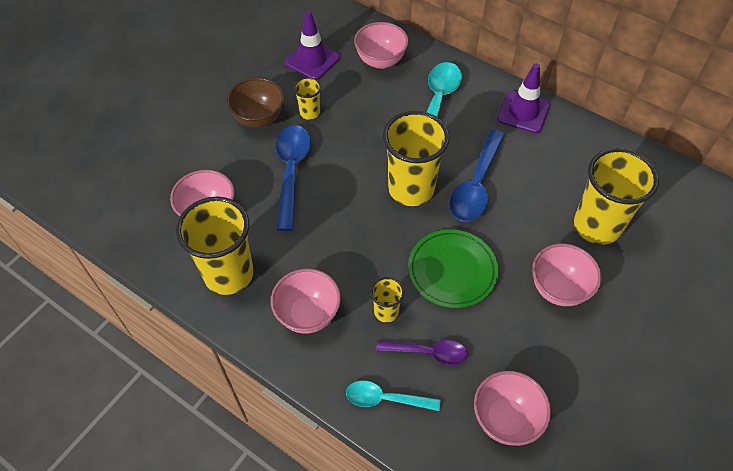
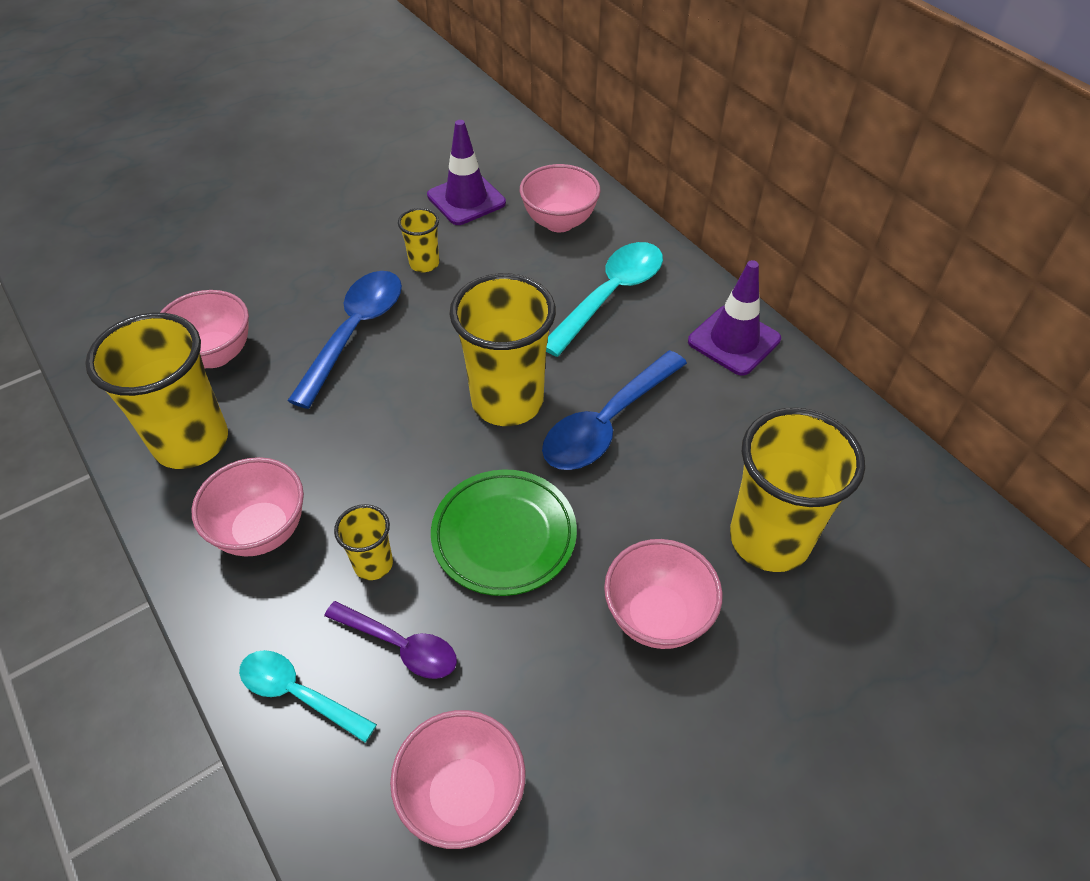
camera: 20 degrees right, 5 degrees down
brown bowl [226,78,284,128] -> none

